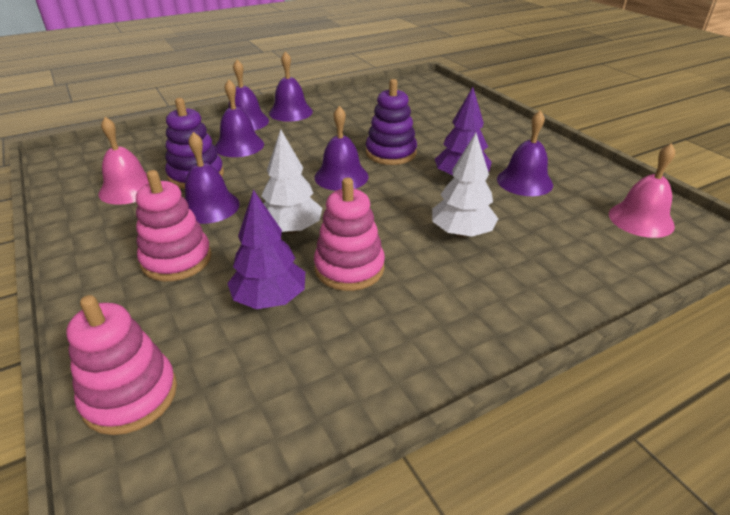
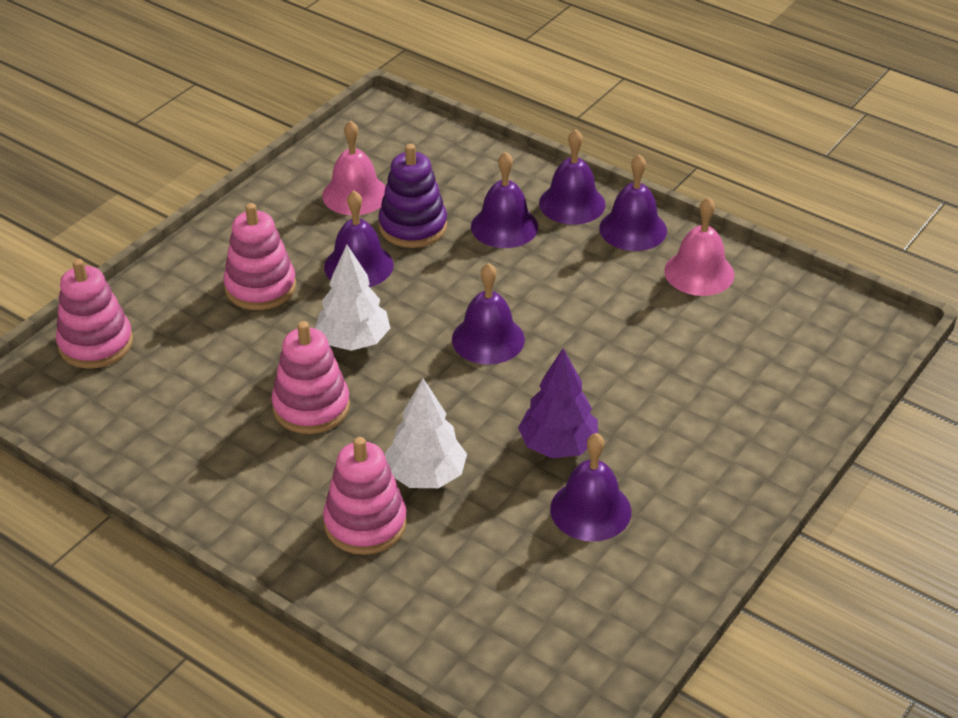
camera: 65 degrees right, 5 degrees up
purple tree [227,190,305,309] -> none
purple stacking toy [366,79,417,165] -> none
pink bell [609,143,675,238] -> pink bell moved to [664,197,734,296]
none -> pink stacking toy [323,437,407,555]

